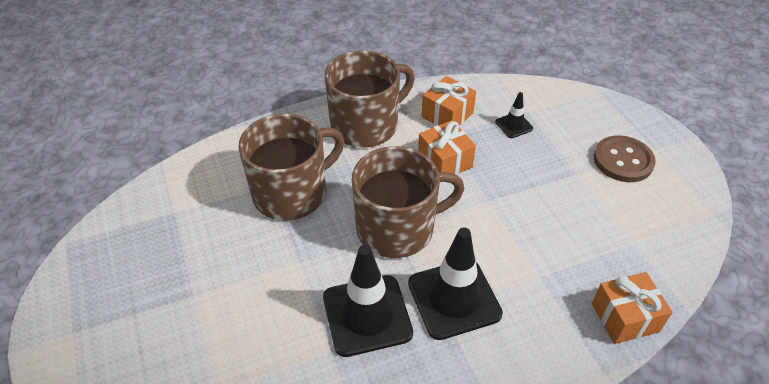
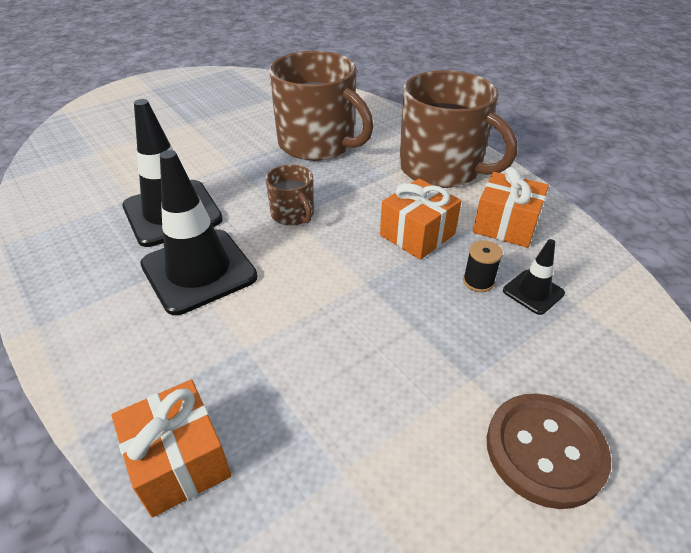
camera: 75 degrees right, 5 degrees down
brown mug [352,146,464,258] -> brown mug [265,164,314,226], size x0.48
none -> black spool [463,240,503,292]

